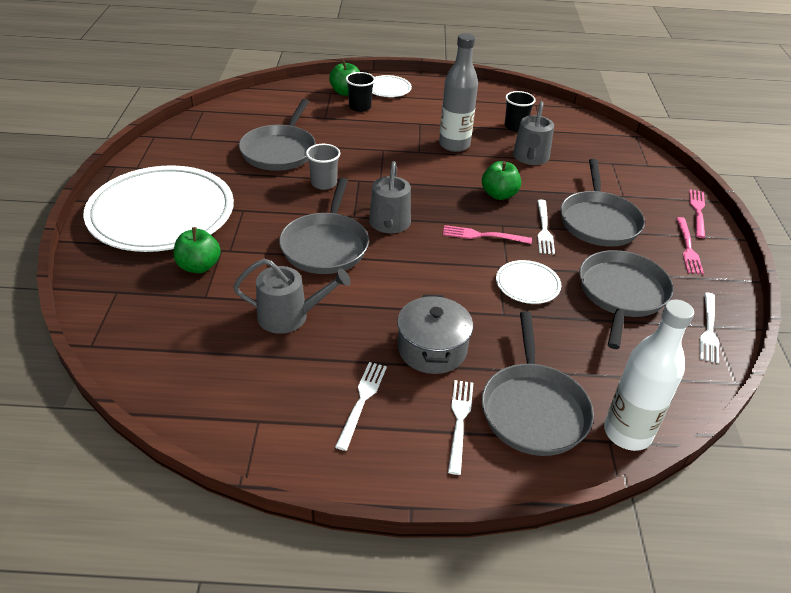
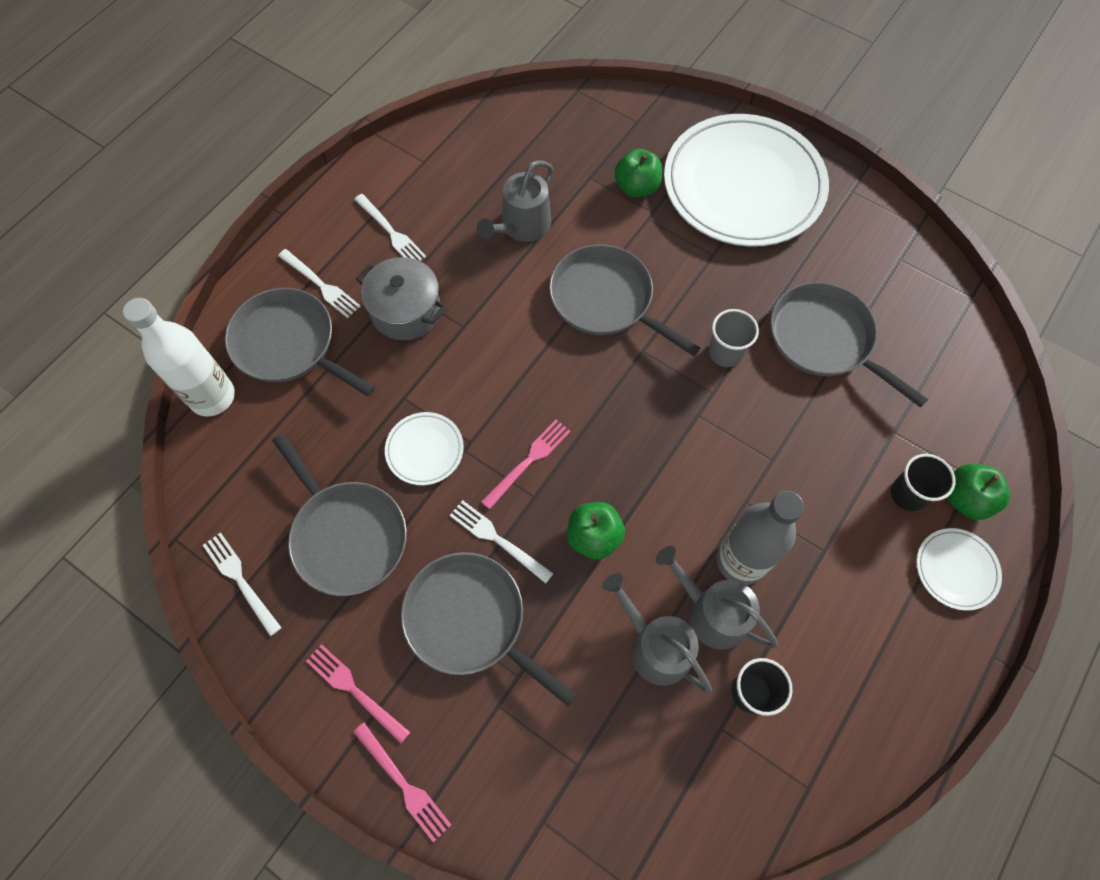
camera: 125 degrees right, 25 degrees up
grey watering can [369,161,411,233] -> grey watering can moved to [656,546,778,650]

